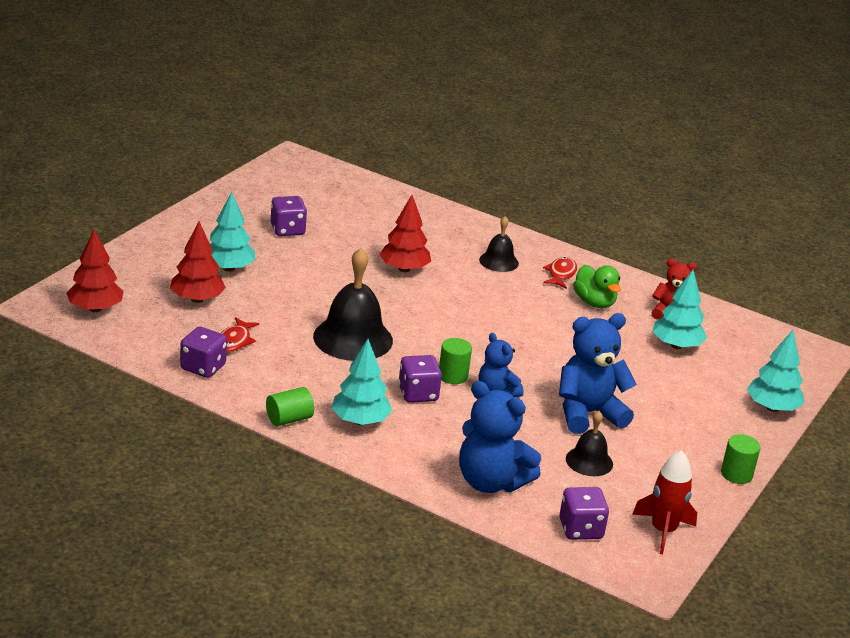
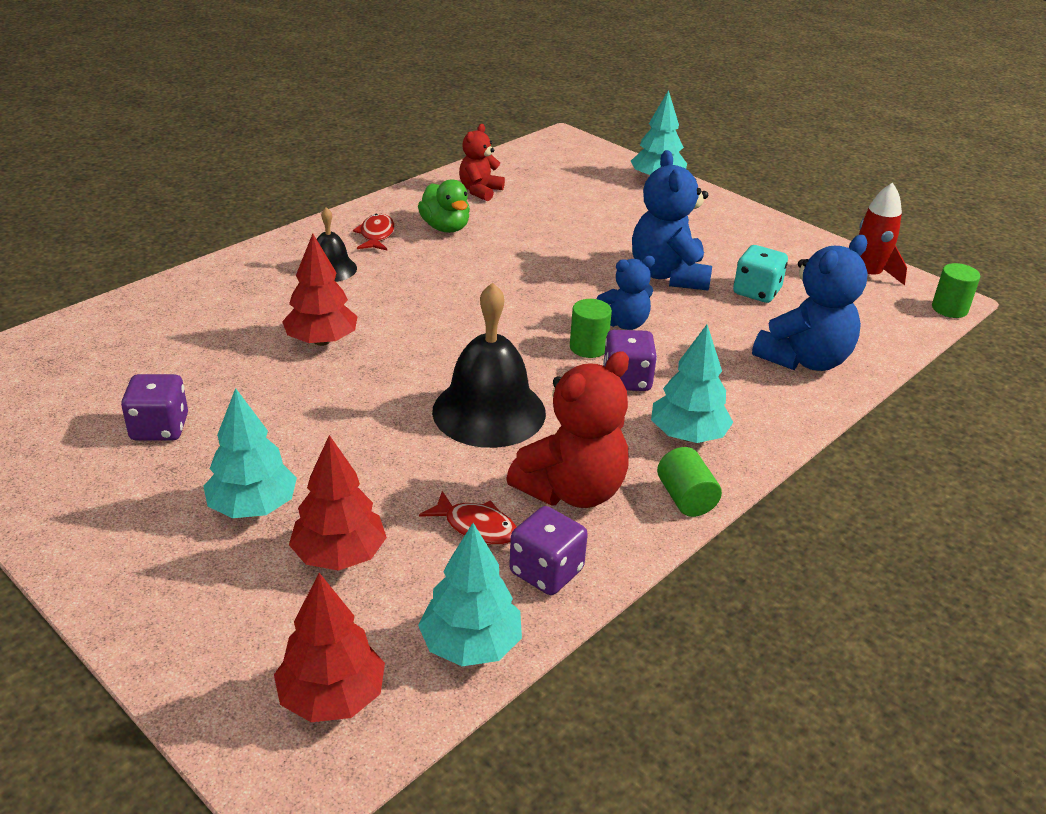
camera: 75 degrees left, 5 degrees up
red fish [543,257,577,289] -> red fish turned 60 degrees clockwise [353,214,395,250]
purple dice [559,487,609,540] -> none
black bell [566,411,613,476] -> turquoise dice [733,245,788,303]
green duck [573,265,621,308] -> green duck turned 75 degrees clockwise [418,179,470,233]
turquoise tree [653,270,707,349] -> turquoise tree moved to [418,523,522,666]
green cylinder [721,434,760,484] -> green cylinder moved to [932,263,980,318]
none -> red teddy bear [506,351,629,508]

